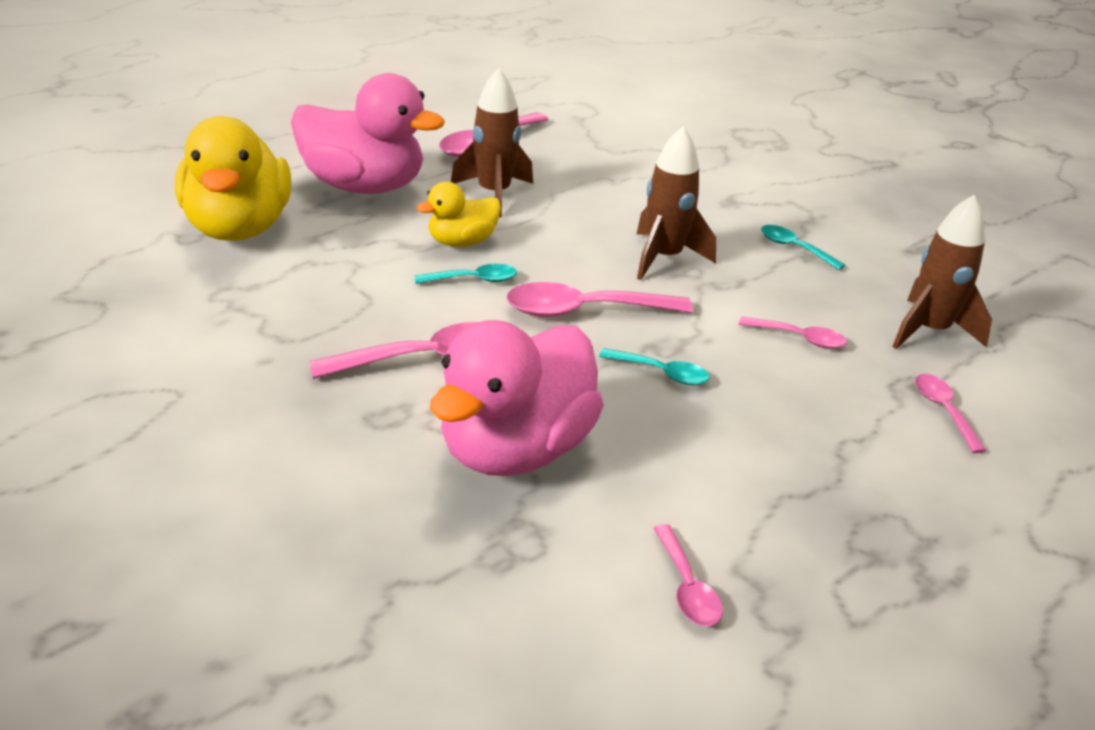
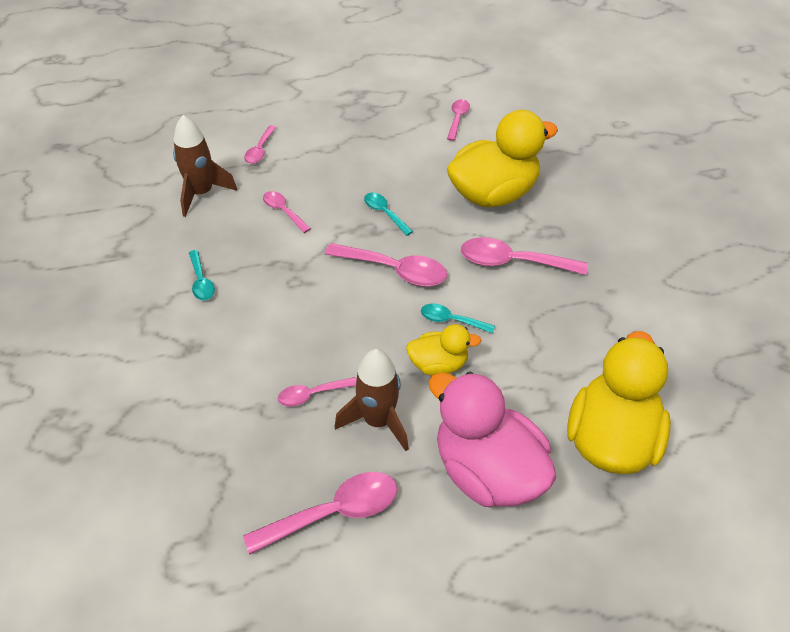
camera: 150 degrees left, 15 degrees up
pink duck [430,320,604,476] -> yellow duck [447,110,558,207]
brown rocket [636,126,716,280] -> none
none -> pink spoon [278,377,356,407]

